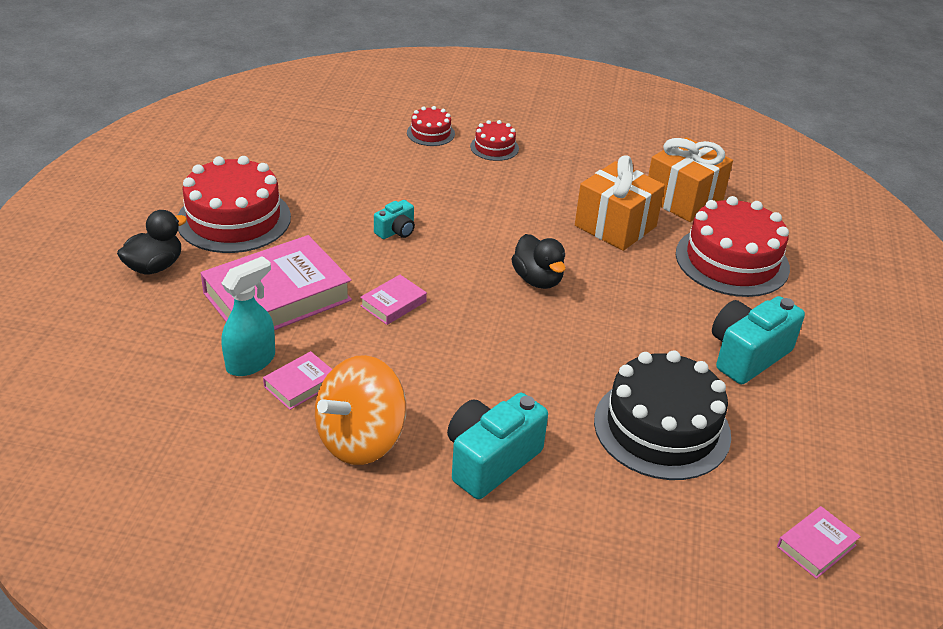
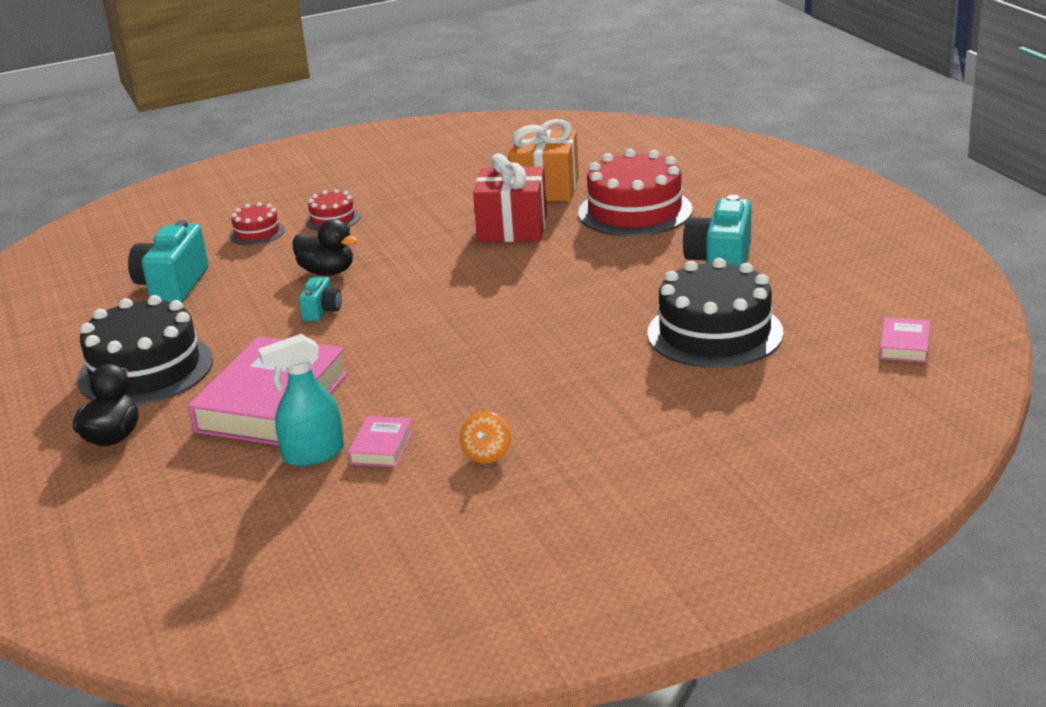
camera: 30 degrees left, 10 degrees down
red cake [178,156,291,253] -> black cake [77,295,213,405]
turquoise spray bottle [221,256,275,376] -> turquoise spray bottle turned 120 degrees counterclockwise [258,334,344,466]
orange spinning top [315,355,407,465] -> orange spinning top [460,411,511,464], size x0.45
pink book [360,275,427,325] -> none
turquoise camera [447,393,548,499] -> turquoise camera moved to [128,220,208,302]
black duck [511,234,566,289] -> black duck moved to [292,219,358,276]
orange gift [575,155,665,251] -> red gift [473,153,547,242]

